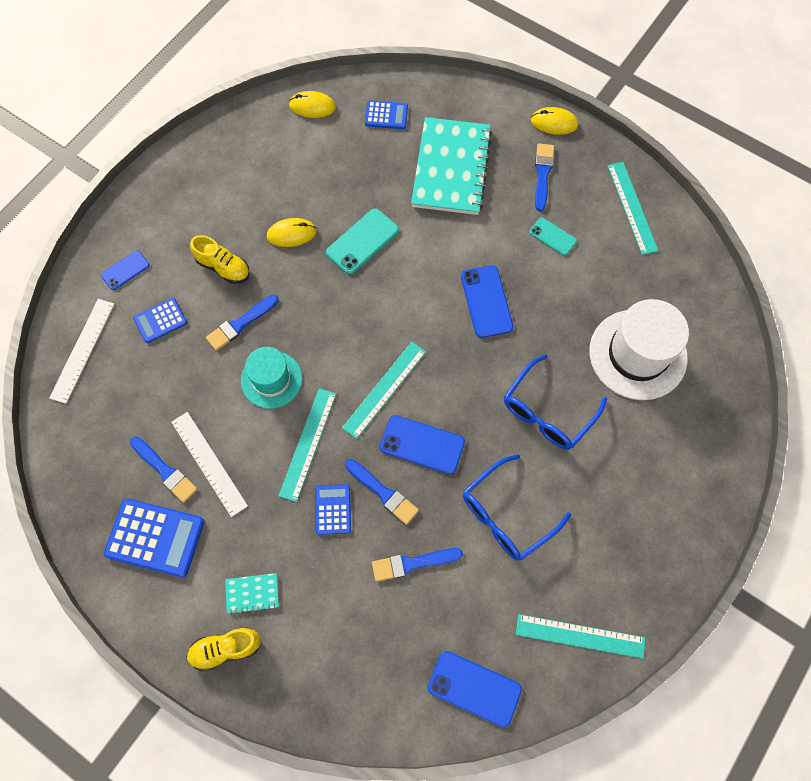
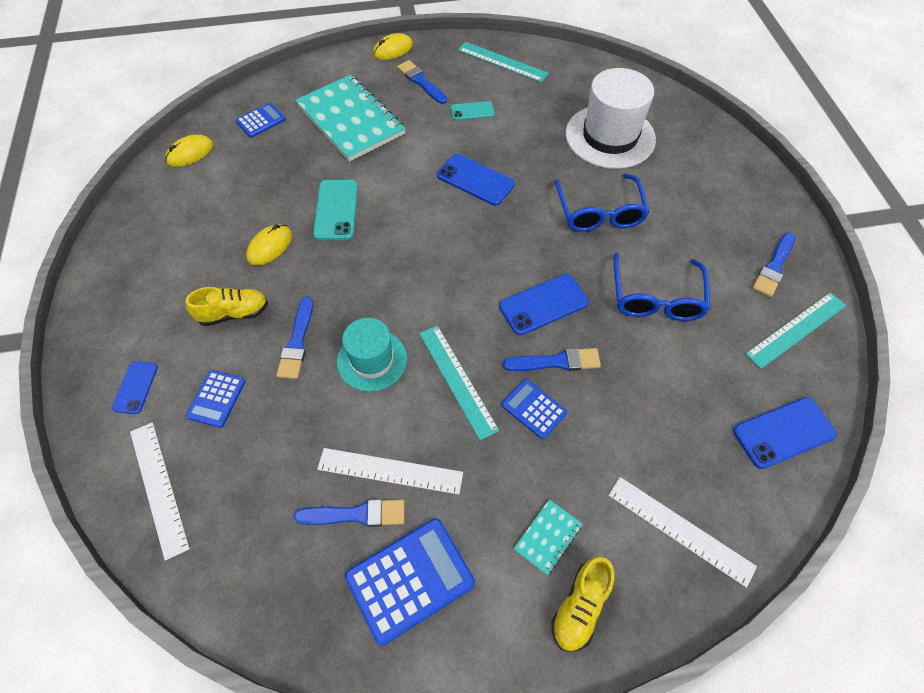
camera: 45 degrees left, 10 degrees down
turquoise ruler [342,342,426,439] -> none
blue brush [372,548,463,582] -> blue brush moved to [752,232,795,297]
none -> white ruler [608,477,757,588]

